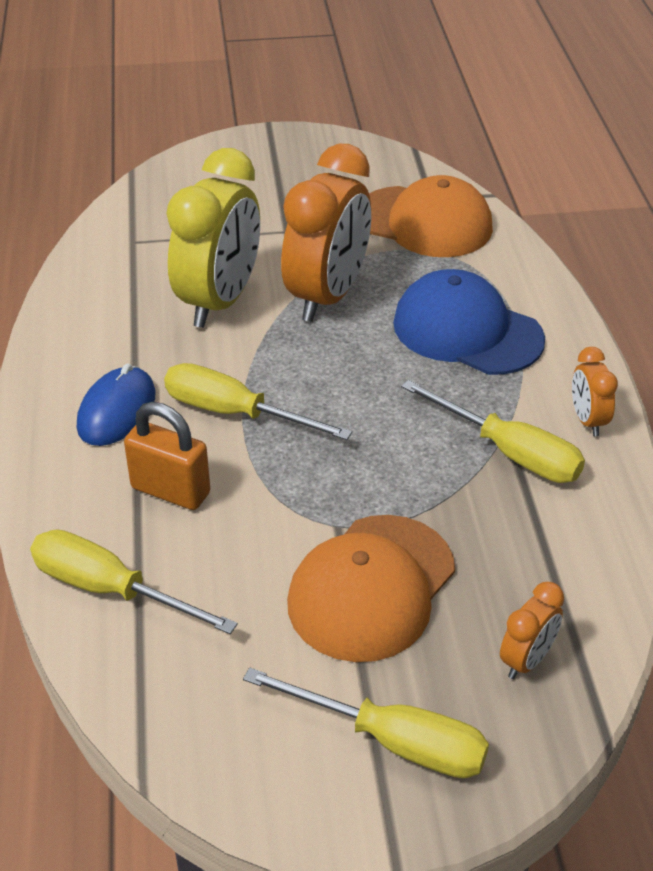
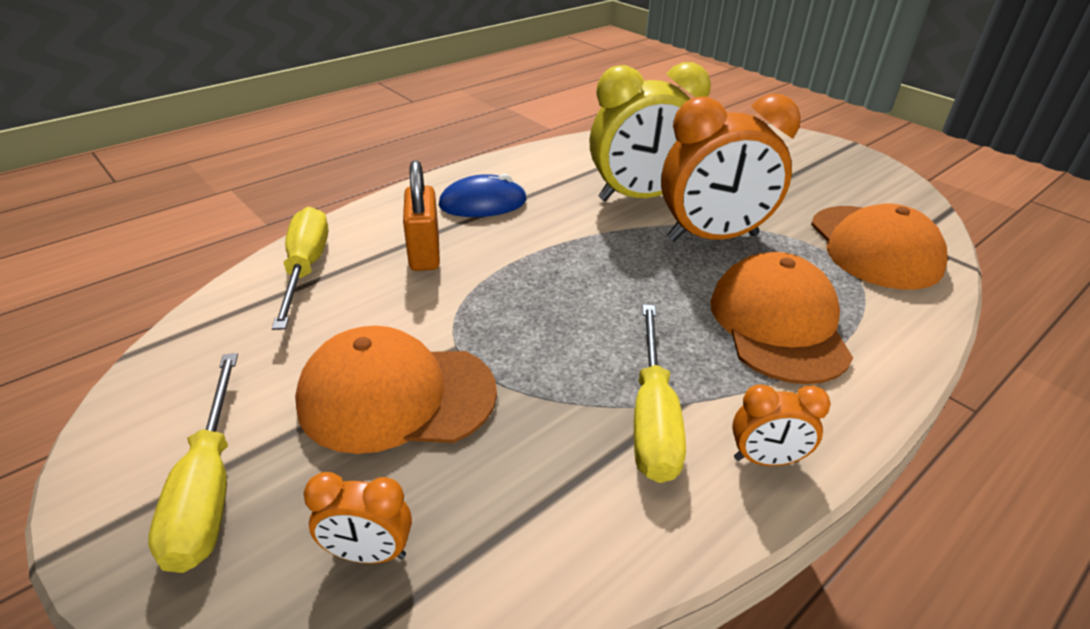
camera: 55 degrees right, 5 degrees down
yellow screwdriver [164,363,352,440] -> none
blue cap [393,269,545,375] -> orange cap [710,252,853,384]
orange clock [572,347,618,436] -> orange clock turned 135 degrees counterclockwise [732,384,831,466]

